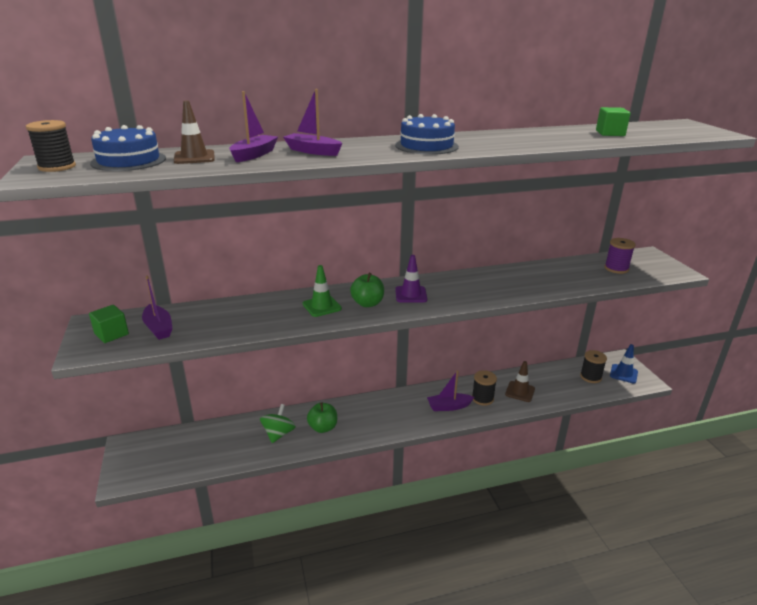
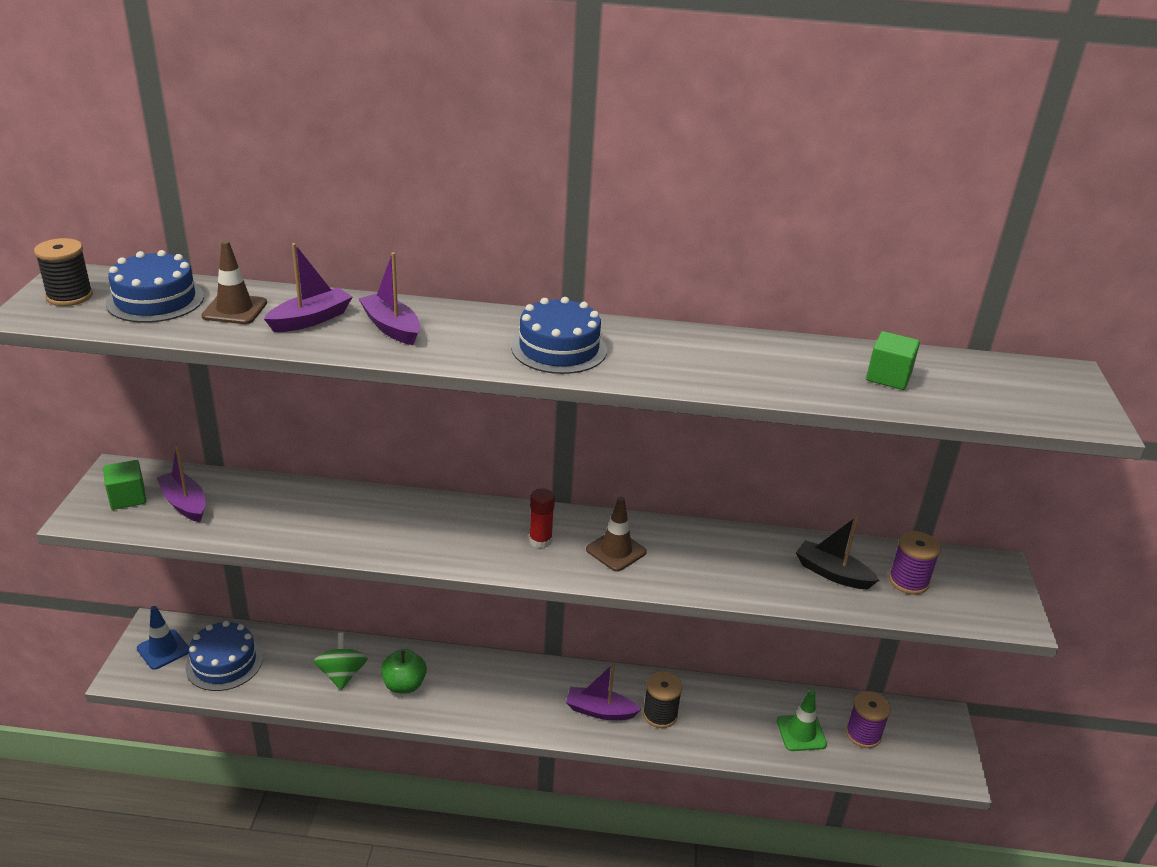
camera: 20 degrees right, 5 degrees up
purple boat [142,275,173,340] -> purple boat turned 150 degrees clockwise [157,446,205,522]
green spinning top [260,404,296,443] -> green spinning top turned 45 degrees counterclockwise [314,632,368,690]
green traffic cone [303,265,342,317] -> green traffic cone moved to [777,690,827,751]
green apple [350,273,384,307] -> none
purple traffic cone [395,255,427,303] -> red glue stick [529,488,555,548]
brown traffic cone [505,361,535,402] -> brown traffic cone moved to [586,497,647,572]
black spool [580,350,607,383] -> purple spool [846,691,891,748]
blue traffic cone [610,344,638,384] -> blue traffic cone moved to [137,606,189,670]
none -> blue cake [186,621,263,691]
none -> black boat [796,516,879,589]

